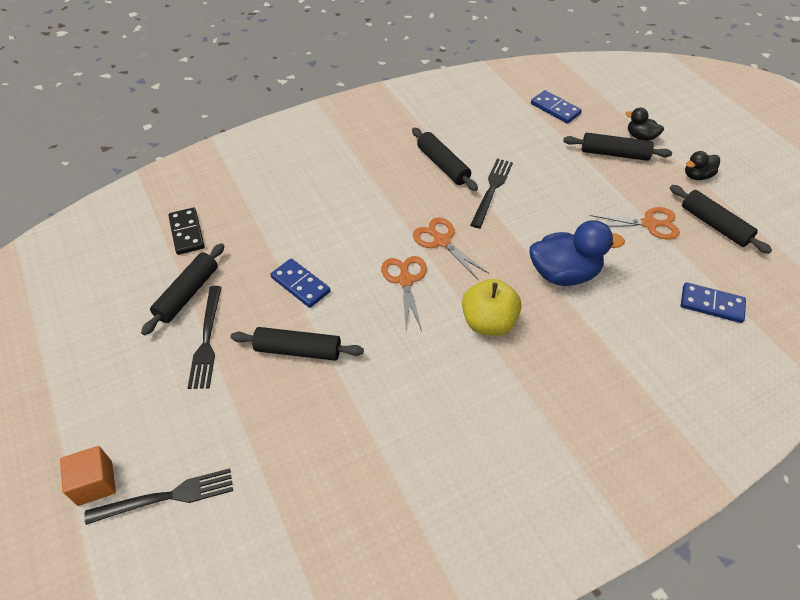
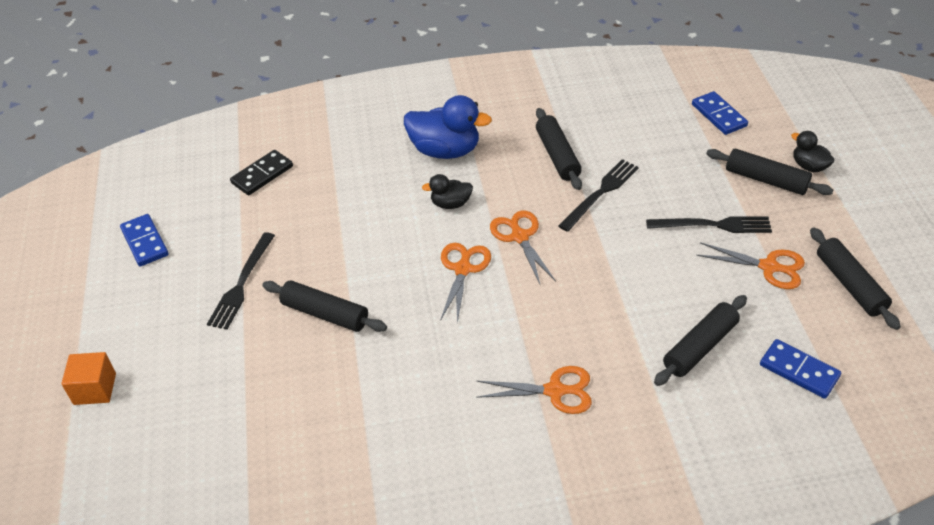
camera: 20 degrees right, 5 degrees down
black fork [85,468,233,525] -> black fork moved to [646,217,772,233]
black rolling pin [141,243,224,335] -> black rolling pin moved to [654,295,747,386]
black domino [168,208,205,255] -> black domino turned 45 degrees clockwise [230,150,293,195]
blue domino [271,258,330,308] -> blue domino moved to [120,214,169,267]
yellow apple [462,279,522,336] -> none
blue duck [529,220,625,286] -> blue duck moved to [404,95,492,159]
black duck [685,151,720,180] -> black duck moved to [422,174,473,209]
none -> orange scissors [476,366,592,414]

